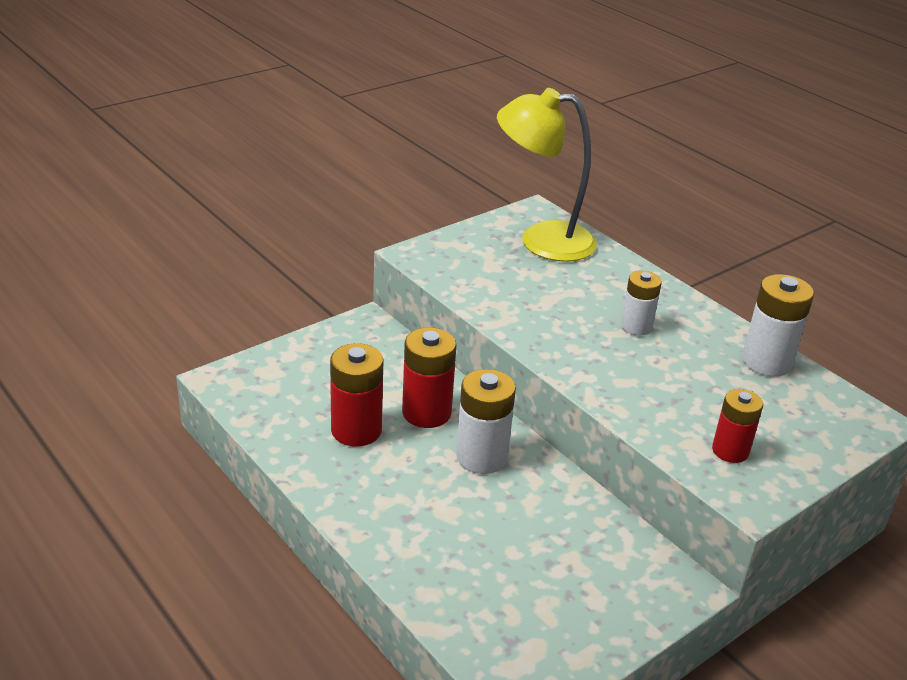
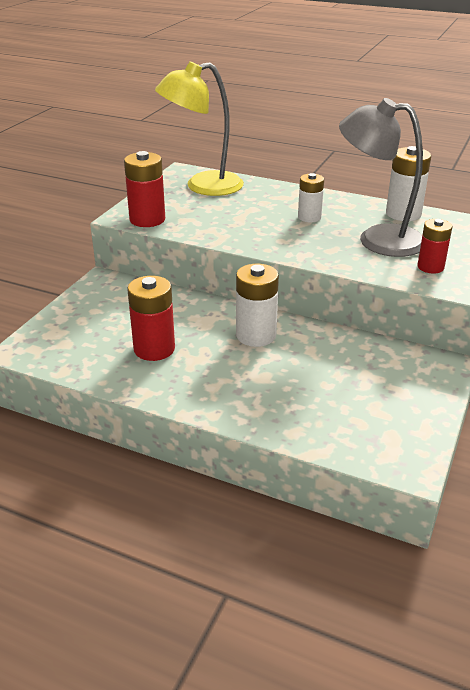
camera: 25 degrees left, 0 degrees up
red battery [402,327,456,428] -> red battery moved to [124,151,165,227]
none -> grey lamp [339,98,423,257]

